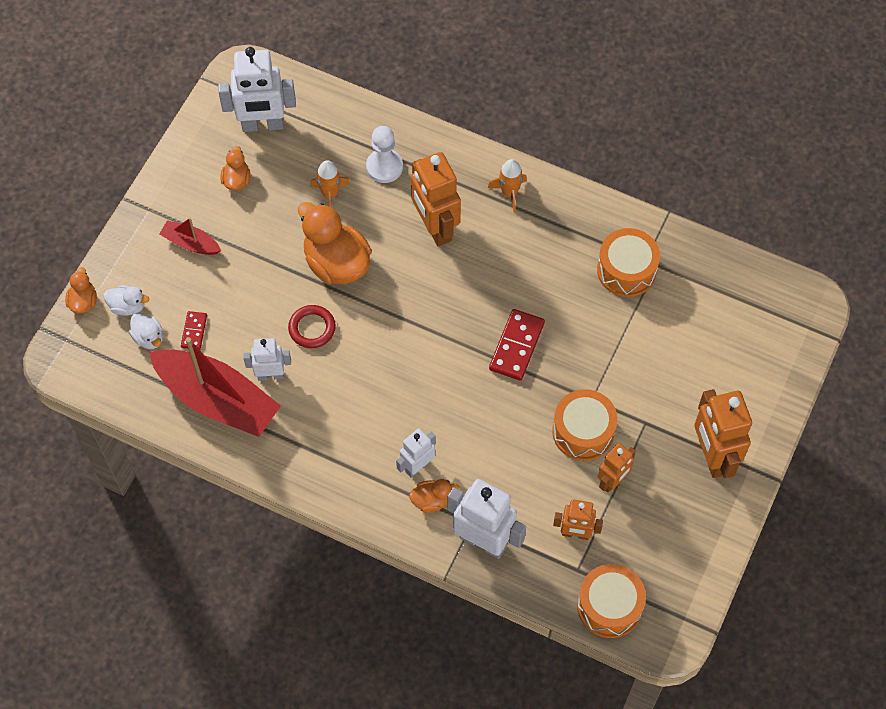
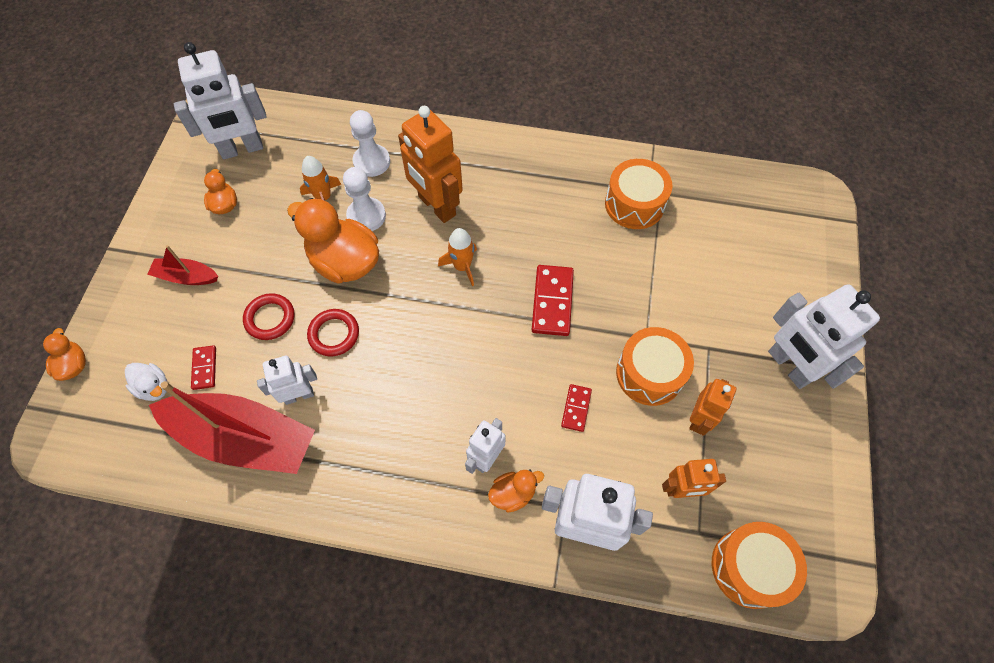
camera: 15 degrees left, 0 degrees up
white duck [104,286,149,316] -> none
orange rocket [488,159,527,213] -> orange rocket moved to [438,228,477,286]
orange robot [694,389,752,478] -> white robot [768,284,880,389]
none -> red ring [243,293,294,340]
none -> white pawn [343,167,386,231]
none -> red domino [561,384,592,432]

